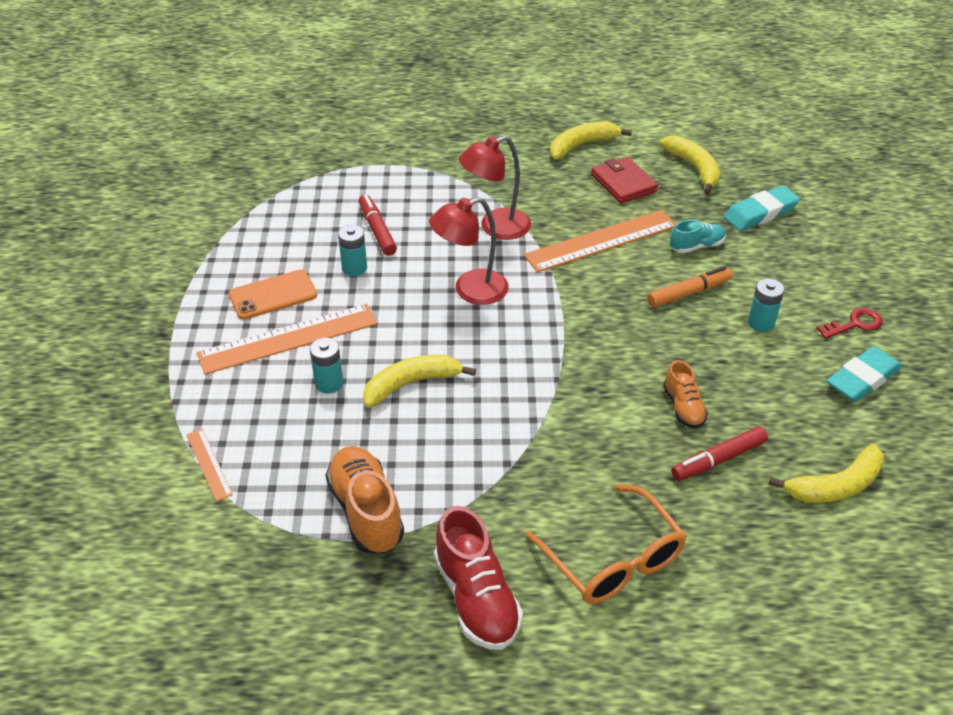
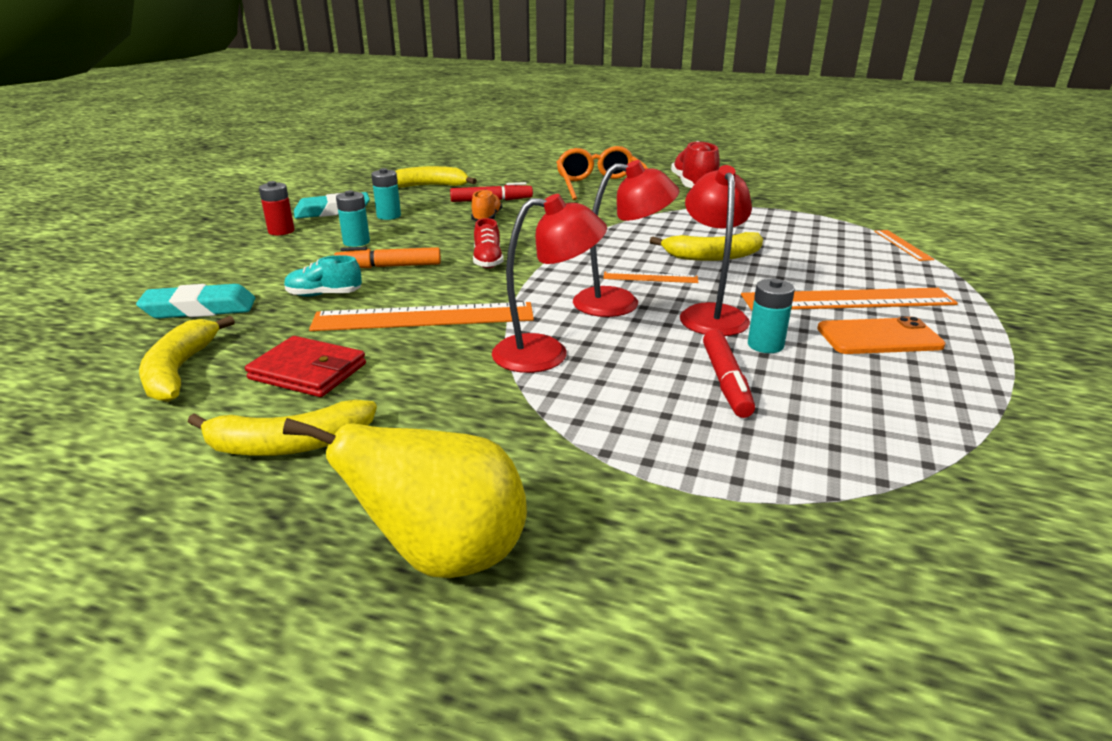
camera: 160 degrees left, 15 degrees down
turquoise battery [310,338,343,394] -> turquoise battery moved to [371,168,401,220]
orange shoe [325,446,404,554] -> none
red wallet [591,157,658,204] -> red wallet turned 60 degrees counterclockwise [245,336,366,397]
red key [816,308,883,339] -> red battery [259,181,294,235]
none -> yellow pear [283,418,527,578]
none -> red shoe [473,218,503,268]
none -> orange ruler [603,271,698,283]
none -> red lamp [680,165,752,336]

